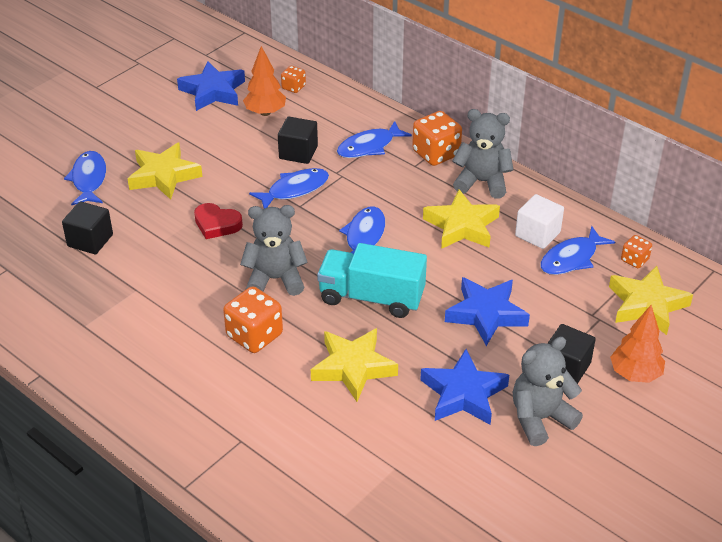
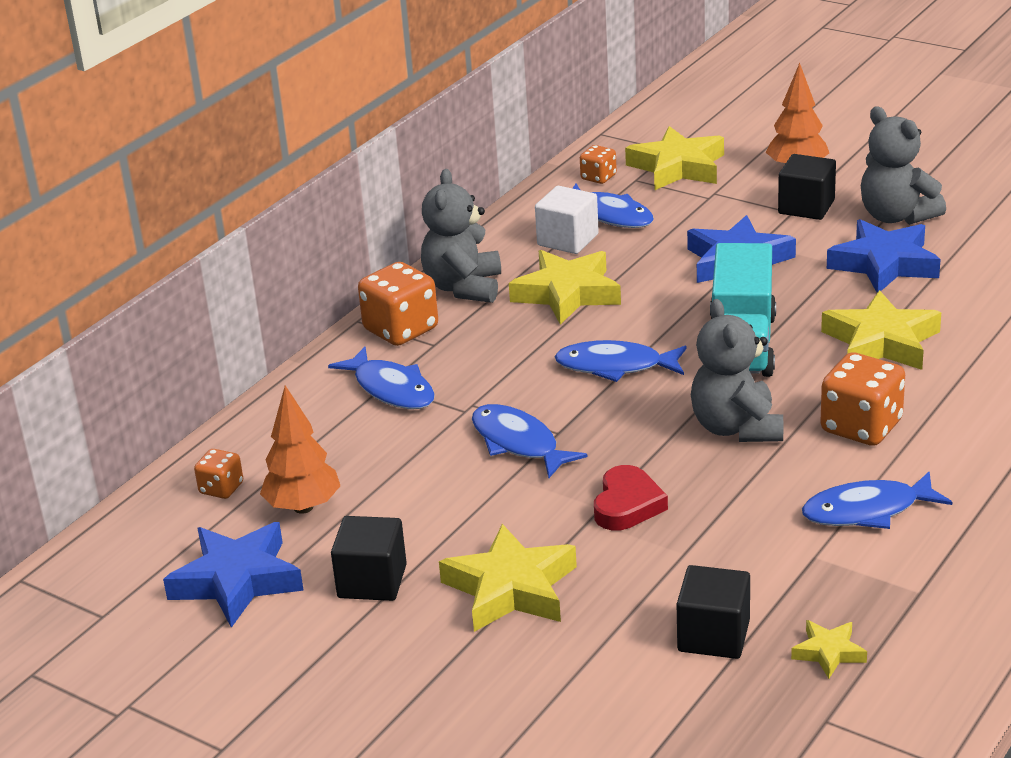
camera: 95 degrees left, 10 degrees down
blue fish [64,151,106,205] -> blue fish moved to [802,471,952,529]
black cube [278,117,318,164] -> black cube moved to [331,516,407,601]
none -> yellow star [791,620,867,679]

